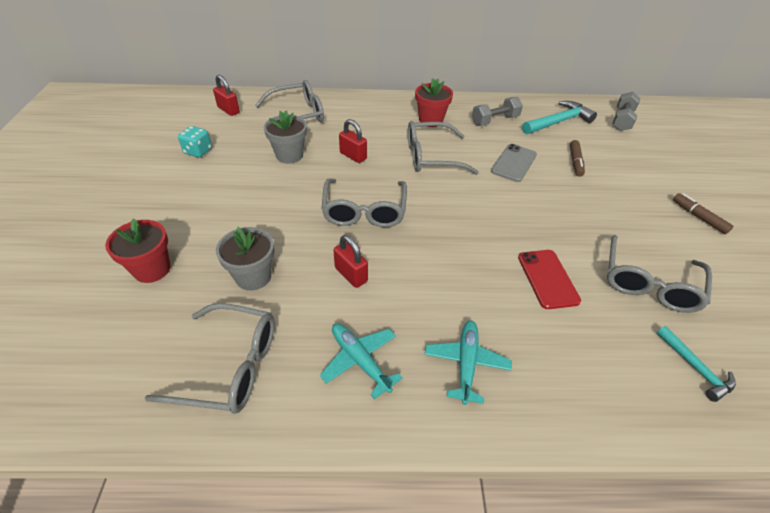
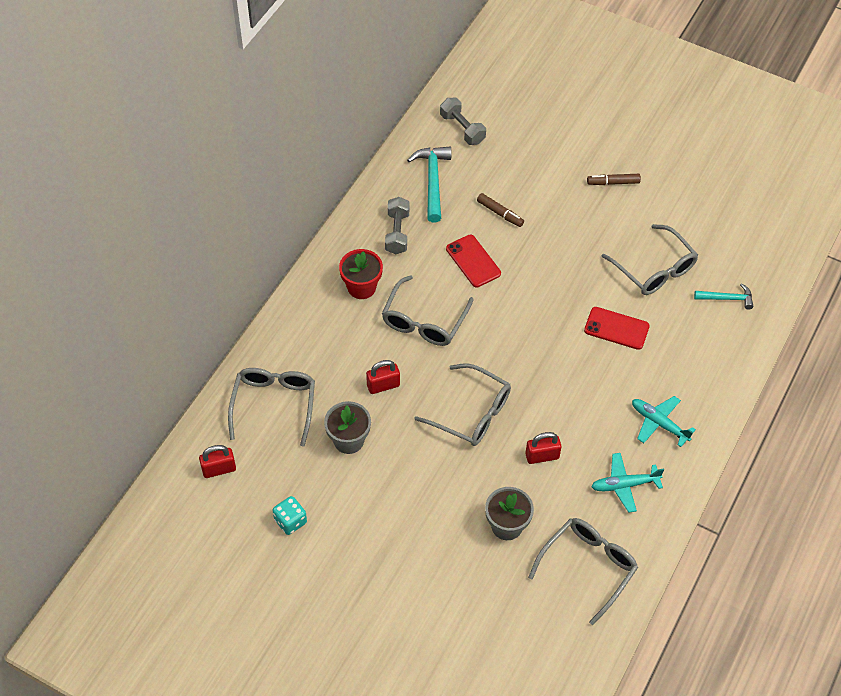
camera: 60 degrees left, 10 degrees up
red flower pot [105,218,171,283] -> none
grey phone [491,144,537,182] -> red phone [446,235,501,287]

